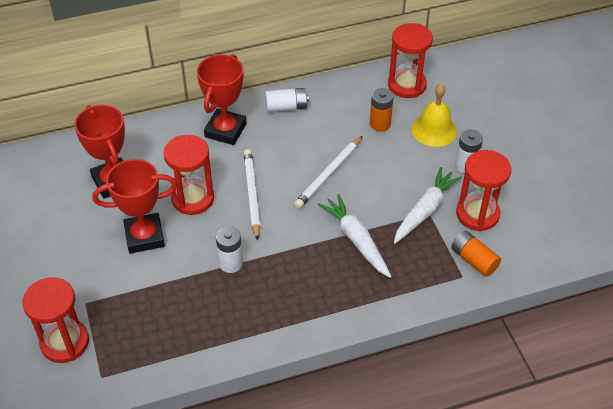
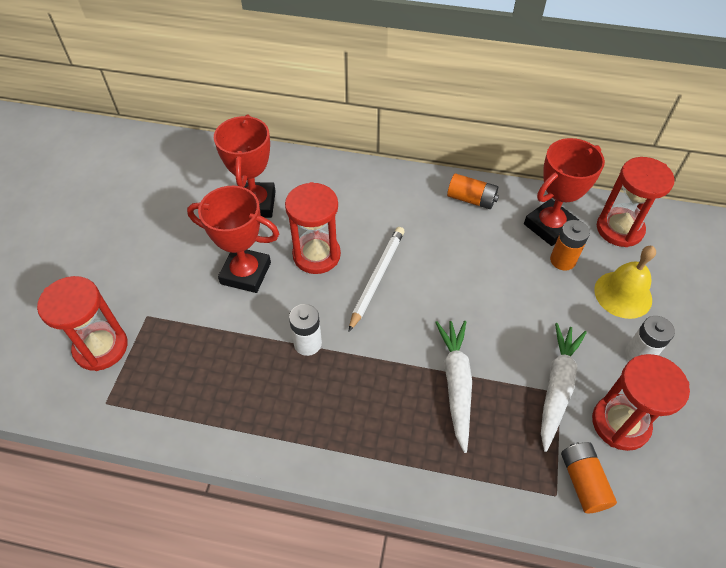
camera: 30 degrees right, 5 degrees up
red trophy [197,54,247,145] -> red trophy moved to [524,138,605,246]
white battery [265,88,309,112] -> orange battery [447,173,499,209]
white pencil [294,136,362,209] -> none
white carrot [394,167,462,244] -> white carrot turned 45 degrees counterclockwise [541,323,587,452]

